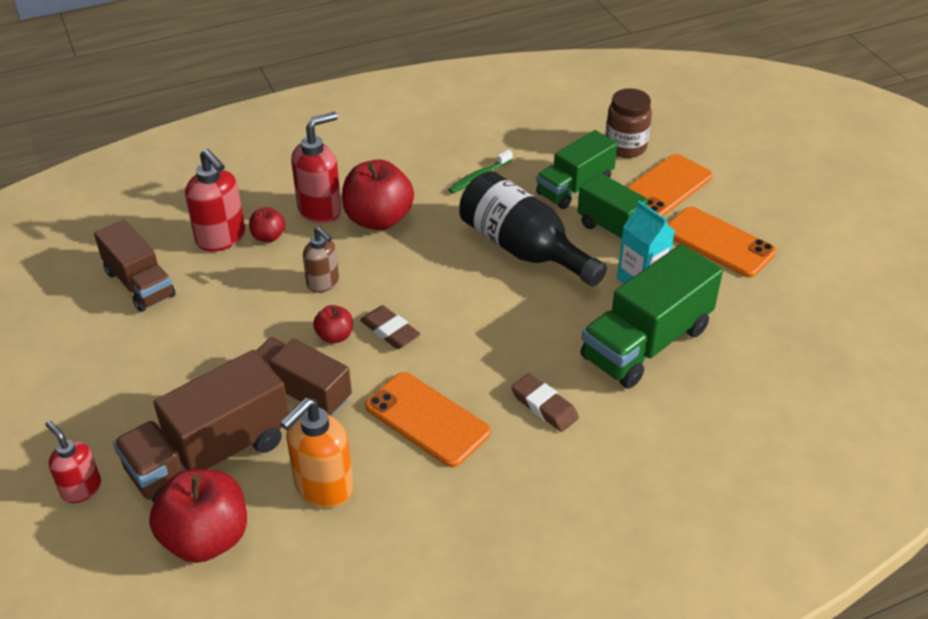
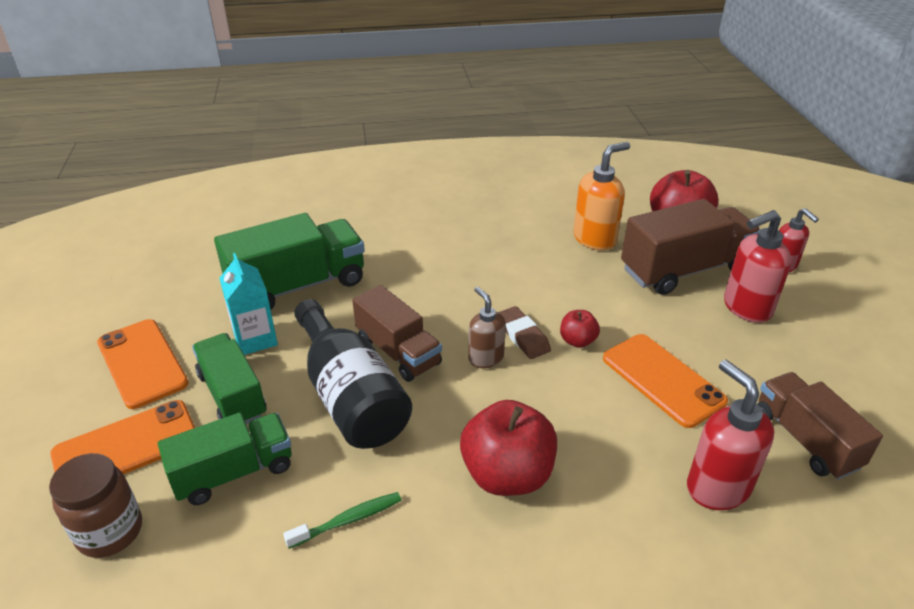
camera: 165 degrees left, 5 degrees down
red apple [249,207,285,242] -> none
brown truck [256,337,352,417] -> brown truck moved to [352,285,442,382]
red soap dispenser [291,112,342,224] -> red soap dispenser moved to [724,210,792,323]
brown soap dispenser [303,227,339,293] -> brown soap dispenser moved to [468,287,506,368]
orange phone [365,372,491,467] -> orange phone moved to [603,334,728,428]
brown eraser [511,374,579,432] -> none

